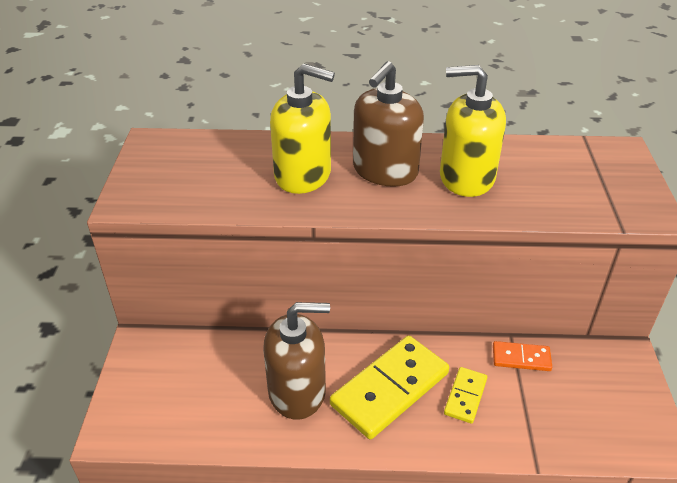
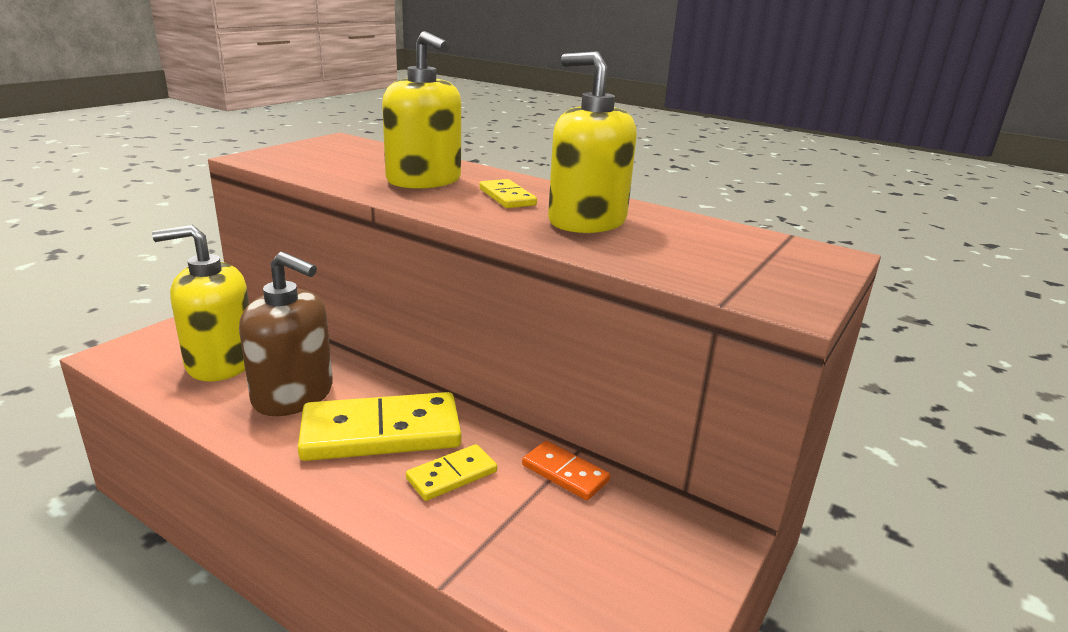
camera: 30 degrees right, 15 degrees down
brown soap dispenser [353,61,424,187] -> yellow domino [479,179,537,208]
none -> yellow soap dispenser [152,225,249,381]

